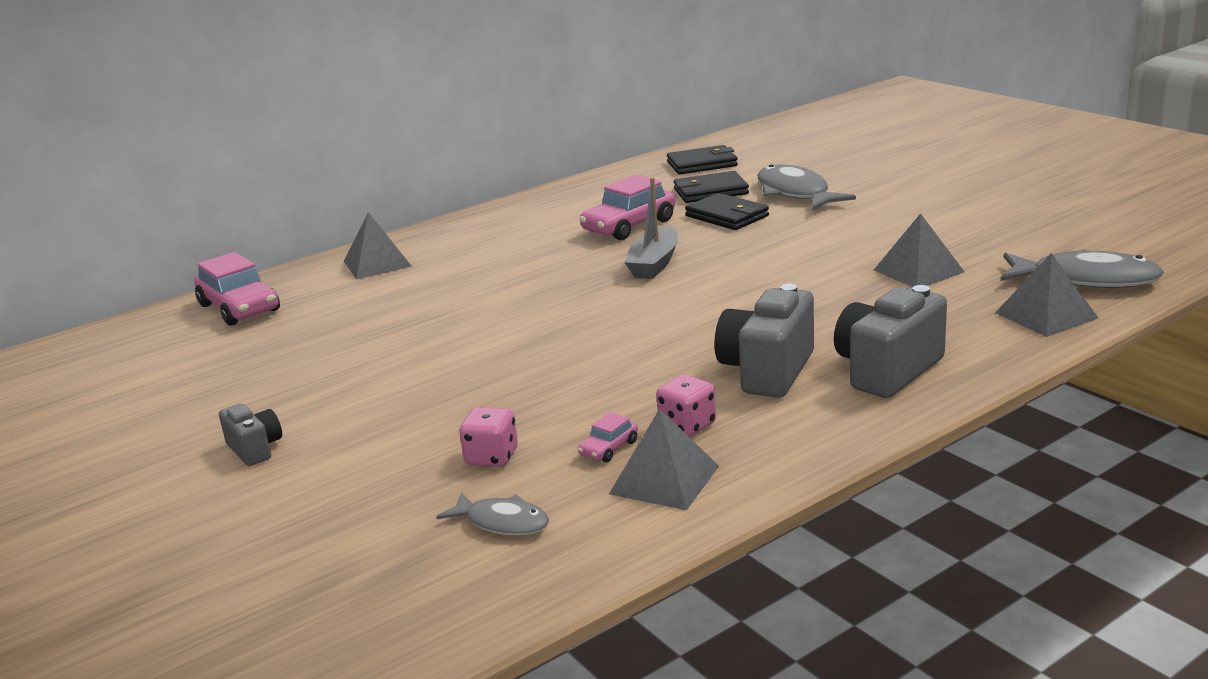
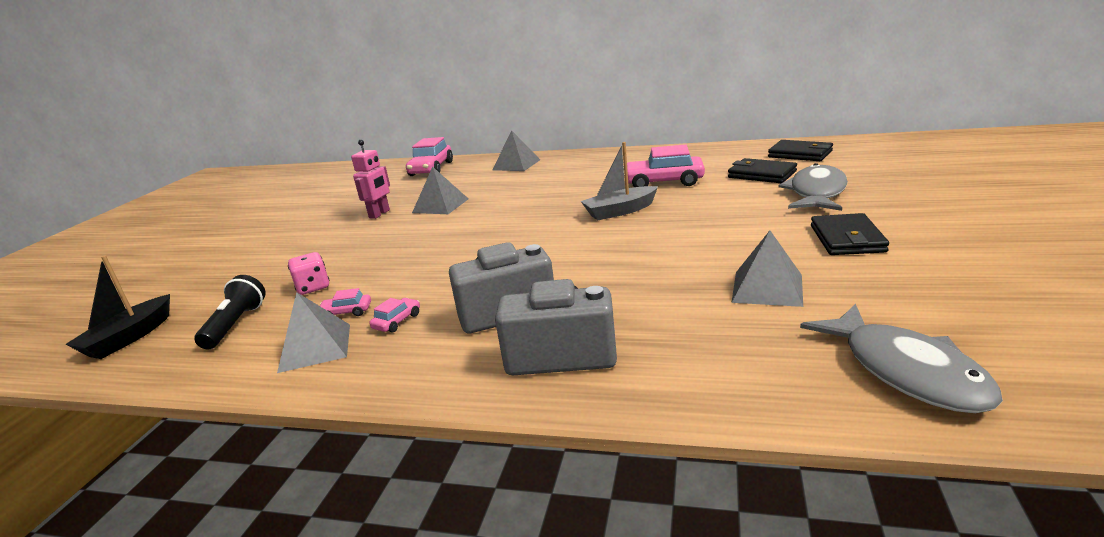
camera: 50 degrees right, 0 degrees up
grey camera [219,404,282,466] -> none
grey fish [437,492,549,535] -> black flashlight [194,275,266,350]
pink dice [656,374,716,437] -> pink car [369,298,420,333]
black wallet [685,193,769,230] -> black wallet moved to [811,213,889,255]
grey pyramid [995,253,1098,337] -> grey pyramid moved to [412,167,468,214]
none -> black boat [65,255,170,359]
none -> pink robot [351,140,390,219]

